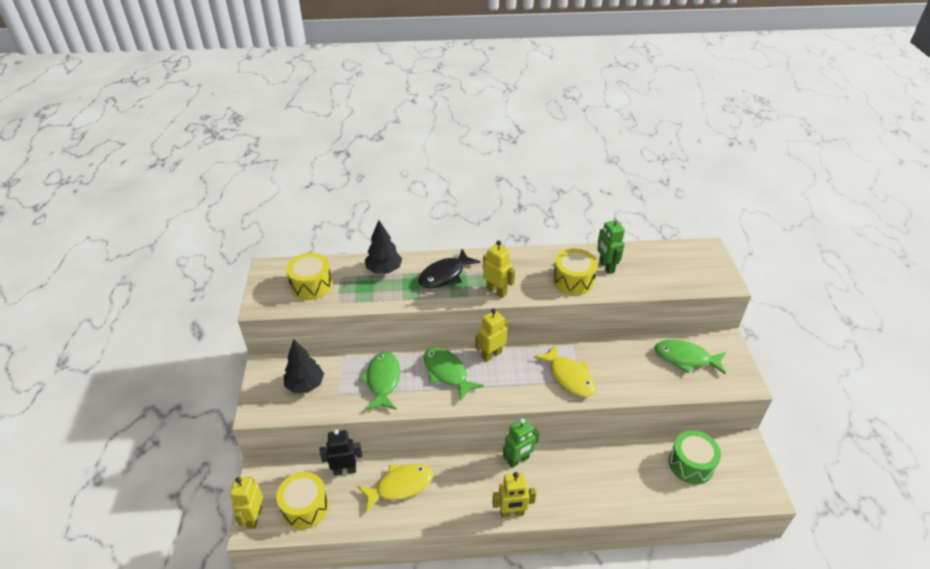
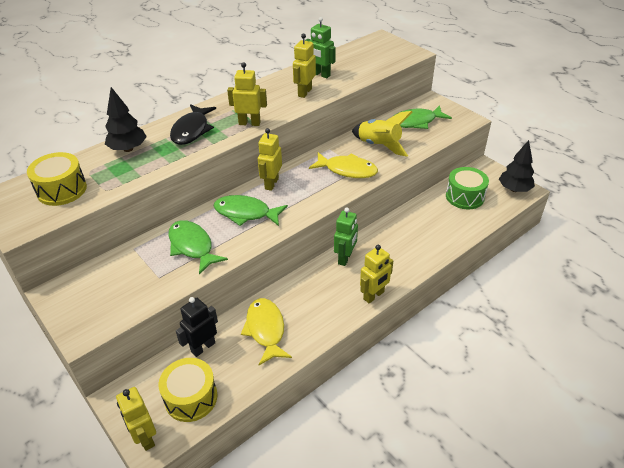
camera: 35 degrees left, 0 degrees up
black tree [284,340,324,393] -> black tree moved to [499,140,535,192]
yellow fish [357,464,433,512] -> yellow fish turned 45 degrees counterclockwise [241,298,292,365]
yellow drum [553,248,598,295] -> yellow robot [293,34,316,98]
none -> yellow rocket [352,111,412,157]

